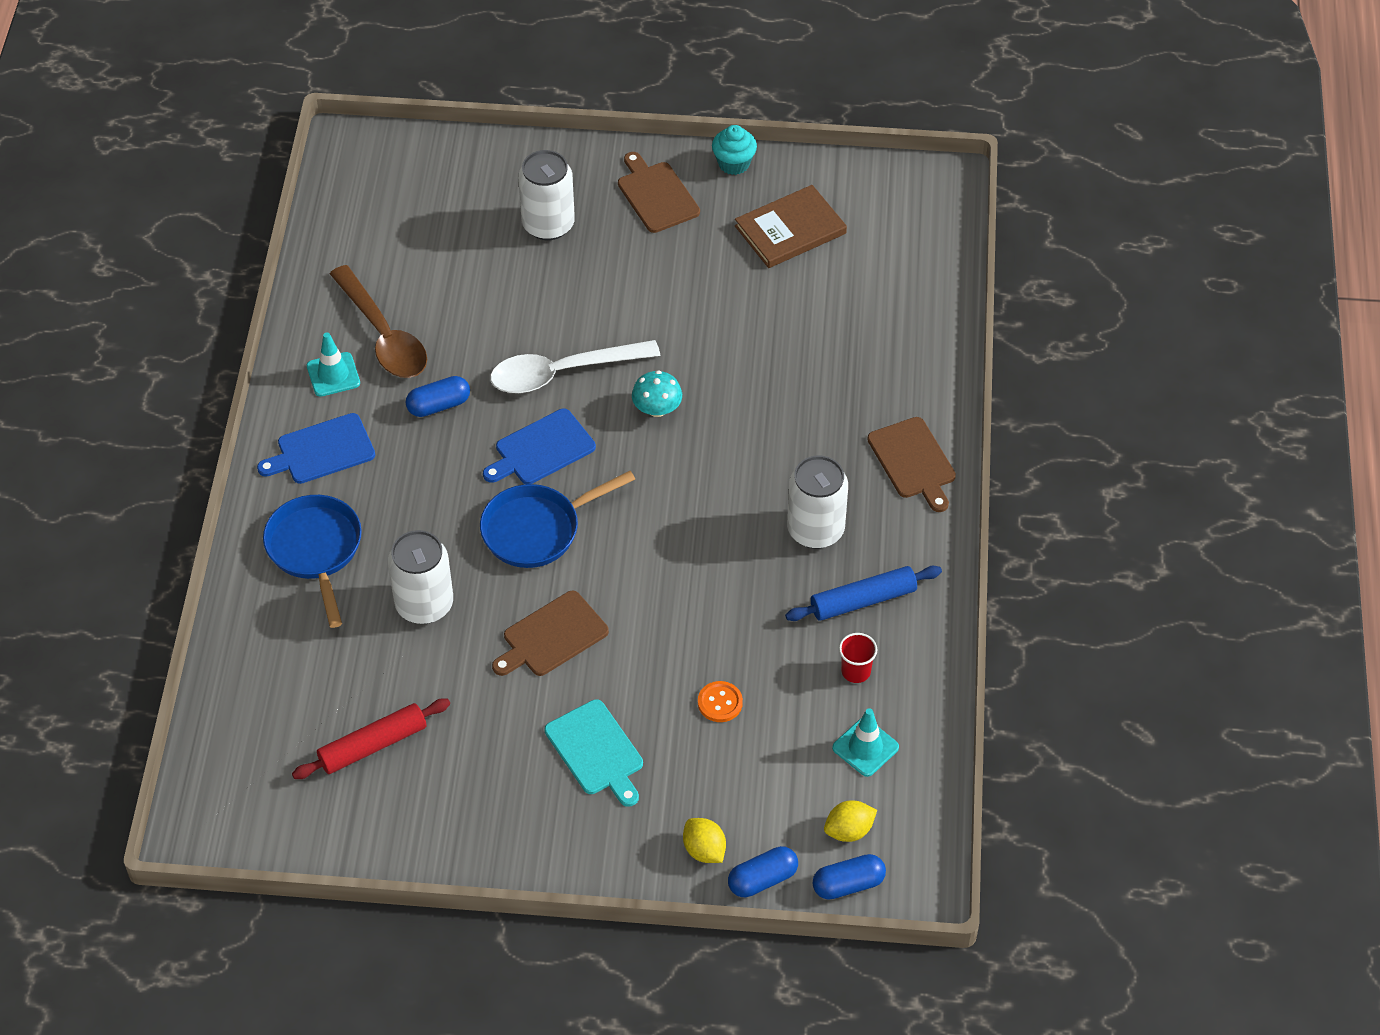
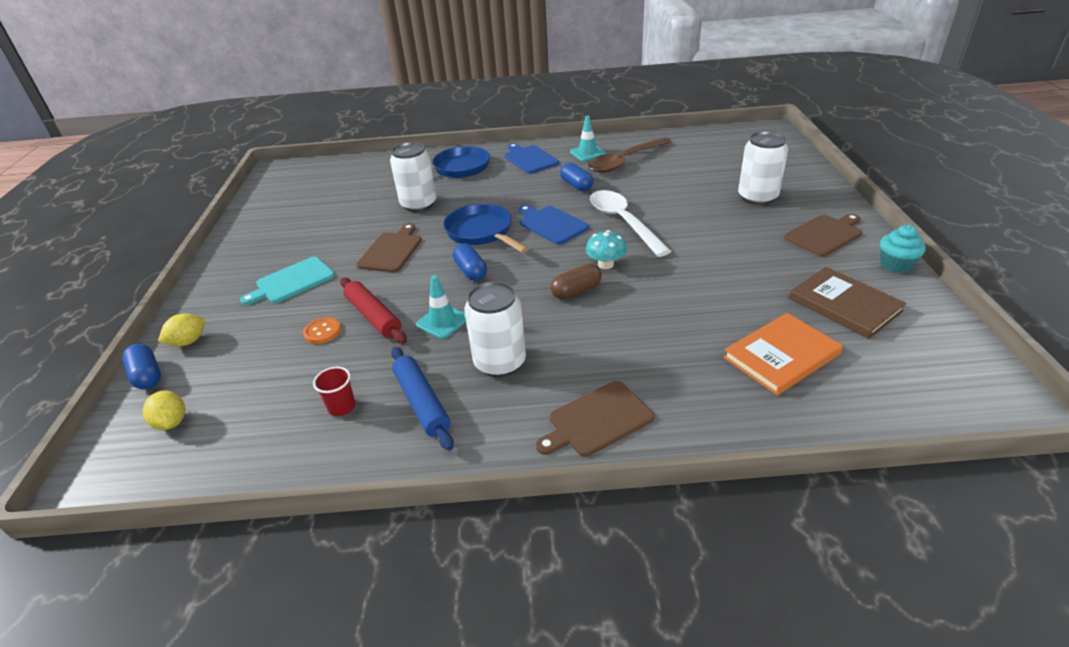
camera: 85 degrees right, 15 degrees down
red rolling pin [292,698,450,779] -> red rolling pin moved to [340,277,407,344]
brown cutting board [492,591,609,676] -> brown cutting board turned 60 degrees clockwise [357,223,422,272]
blue capsule [813,854,886,900] -> blue capsule moved to [453,243,487,281]
turquoise traffic cone [832,708,899,777] -> turquoise traffic cone moved to [416,275,466,339]
none -> brown capsule [550,264,602,299]
none -> orange book [723,313,843,395]

